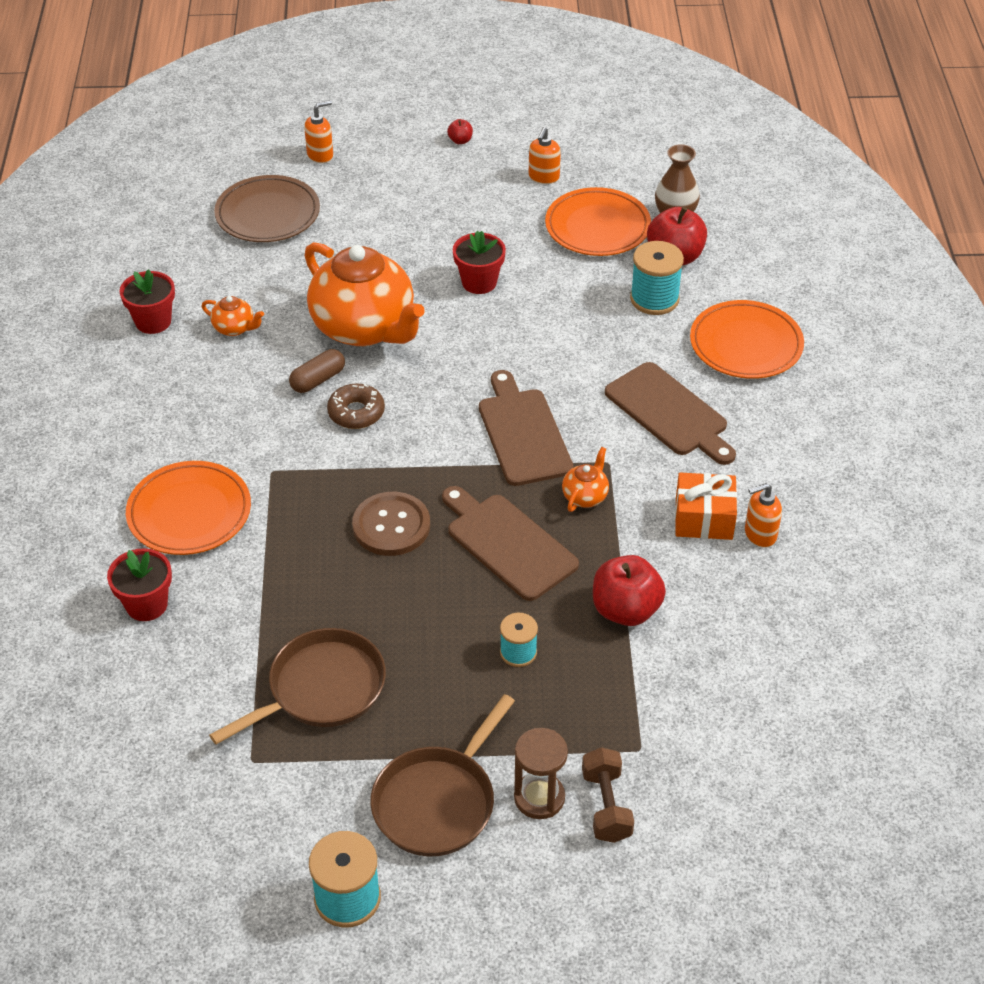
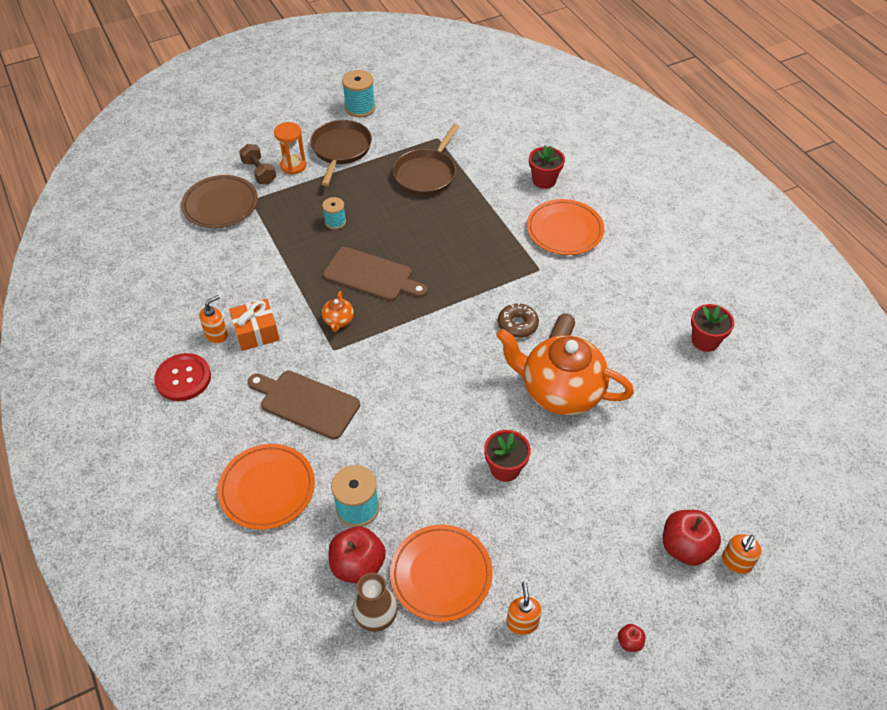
camera: 155 degrees right, 5 degrees up
orange teapot [202,296,264,336] -> none
brown plate [214,175,320,242] -> brown plate moved to [181,175,258,228]
brown button [352,492,430,556] -> none
brown cutting board [479,370,573,486] -> none
brown hourglass [514,728,568,819] -> orange hourglass [274,122,306,175]
red apple [593,555,666,626] -> red apple moved to [663,510,721,566]
none -> red button [154,353,211,401]

